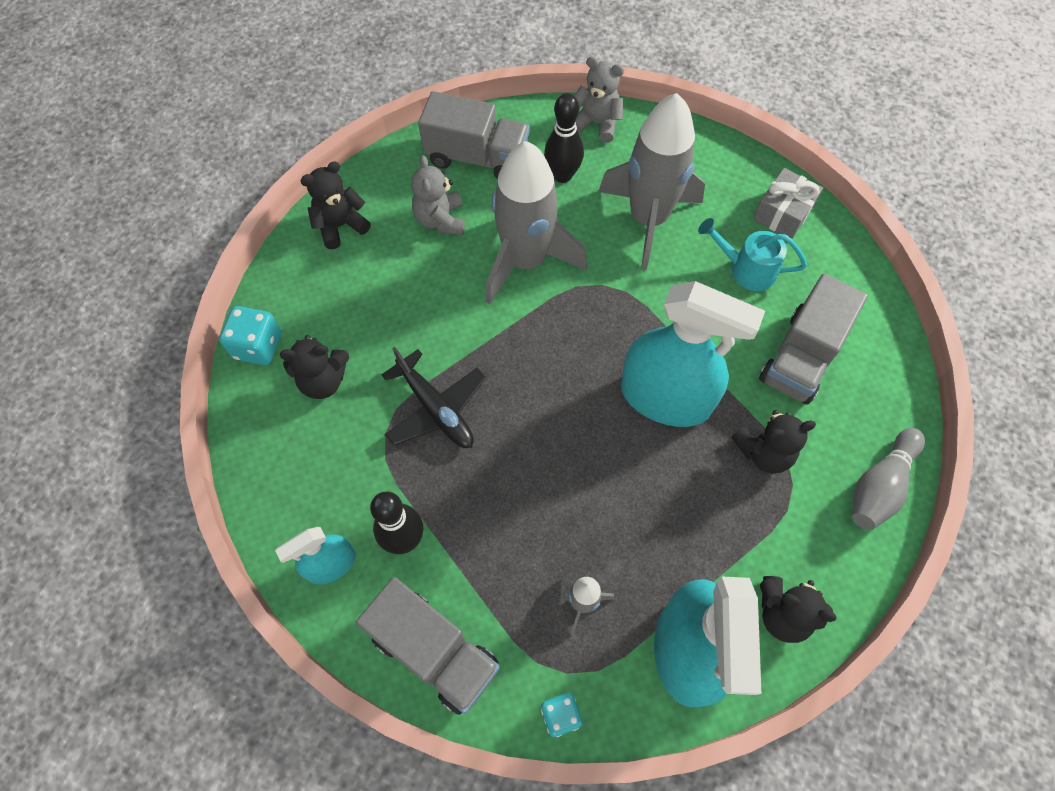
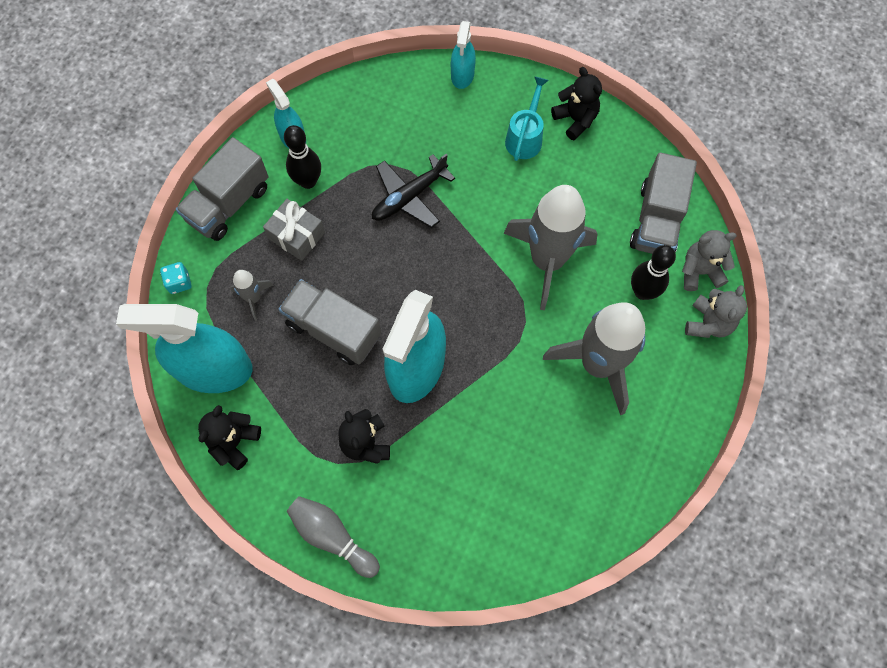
camera: 90 degrees right, 5 degrees up
turquoise dice [219,306,281,365] -> turquoise spray bottle [451,21,476,89]
black teddy bear [280,335,349,399] -> none
grey teddy bear [411,155,465,235] -> grey teddy bear moved to [682,230,737,291]
turquoise watering can [698,218,807,291] -> turquoise watering can moved to [505,76,549,161]
grey gift [753,168,823,239] -> grey gift moved to [263,199,325,261]
grey truck [759,274,868,405] -> grey truck moved to [279,279,381,365]

